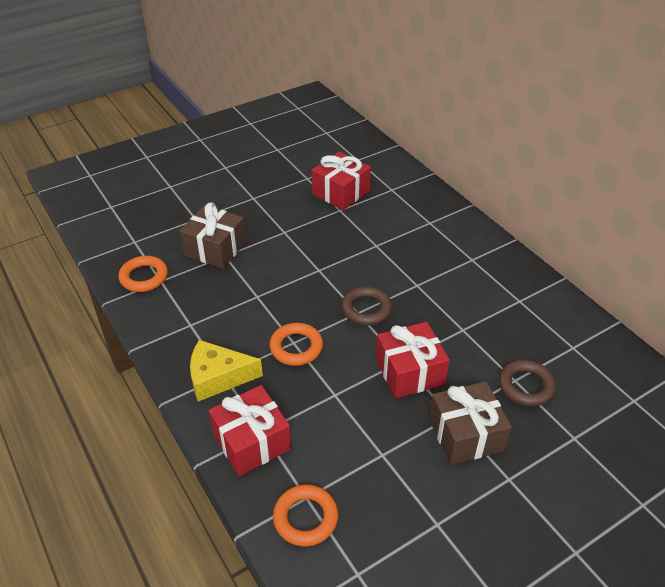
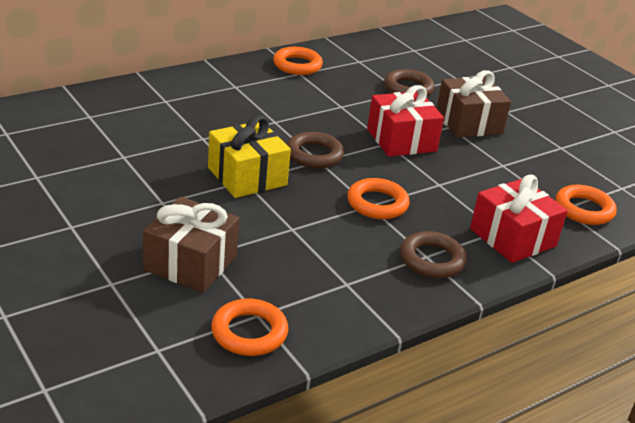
camera: 95 degrees left, 10 degrees down
yellow cheese [190,340,263,401] -> brown ring [400,231,467,278]
red gift [311,152,371,210] -> none
none -> yellow gift [208,115,291,198]
none -> orange ring [273,47,323,75]

